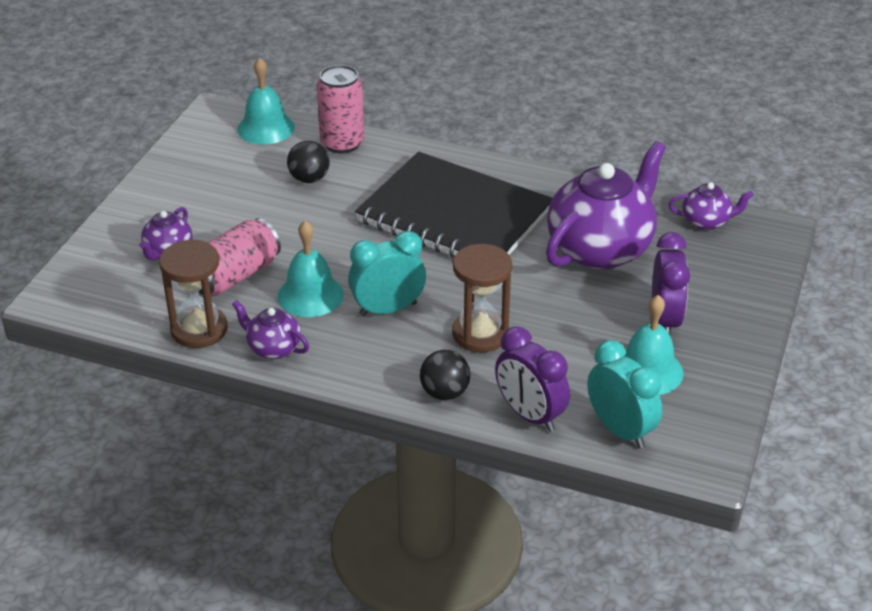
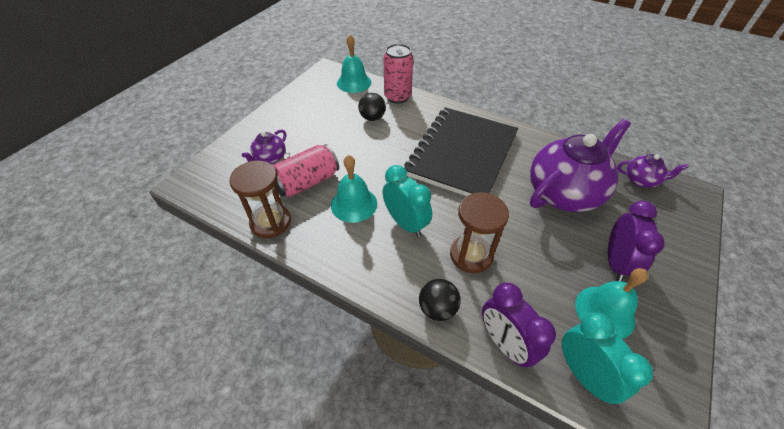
camera: 10 degrees right, 10 degrees up
purple teapot [232,300,309,359] -> none
turquoise clock [348,231,426,317] -> turquoise clock turned 60 degrees clockwise [382,165,432,237]
black notebook [355,152,552,258] -> black notebook turned 75 degrees clockwise [404,107,518,196]

